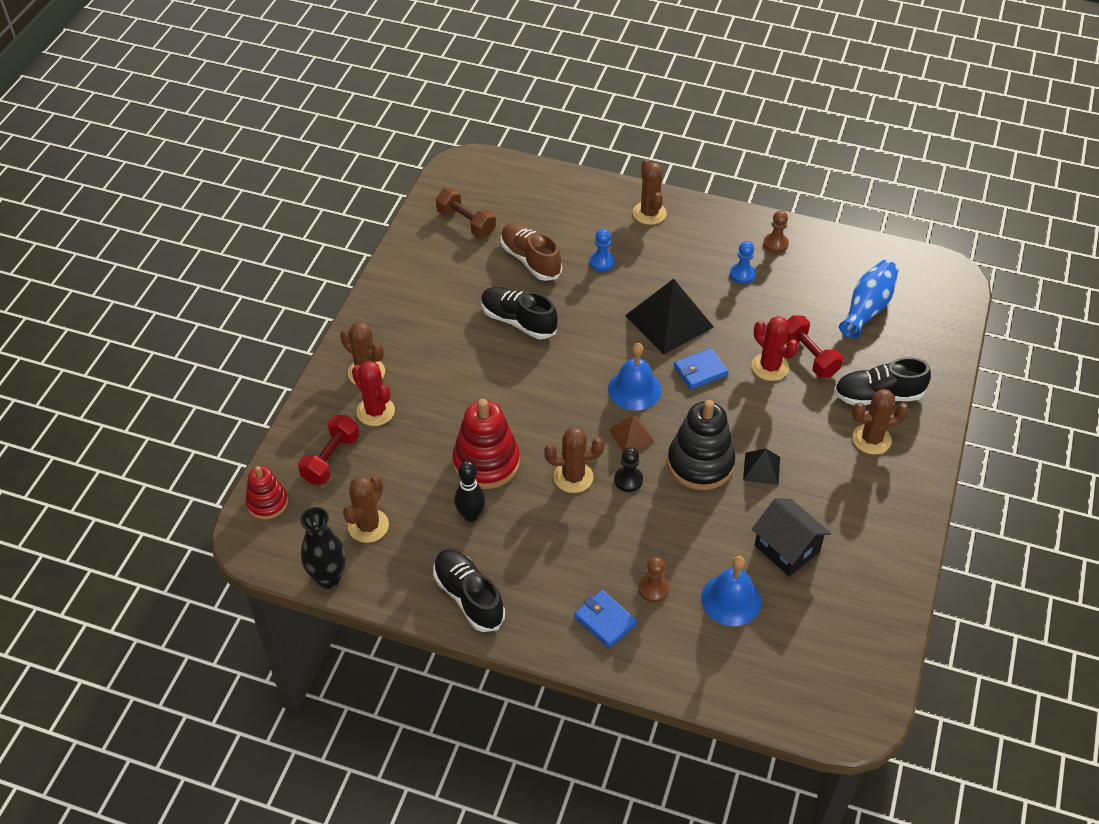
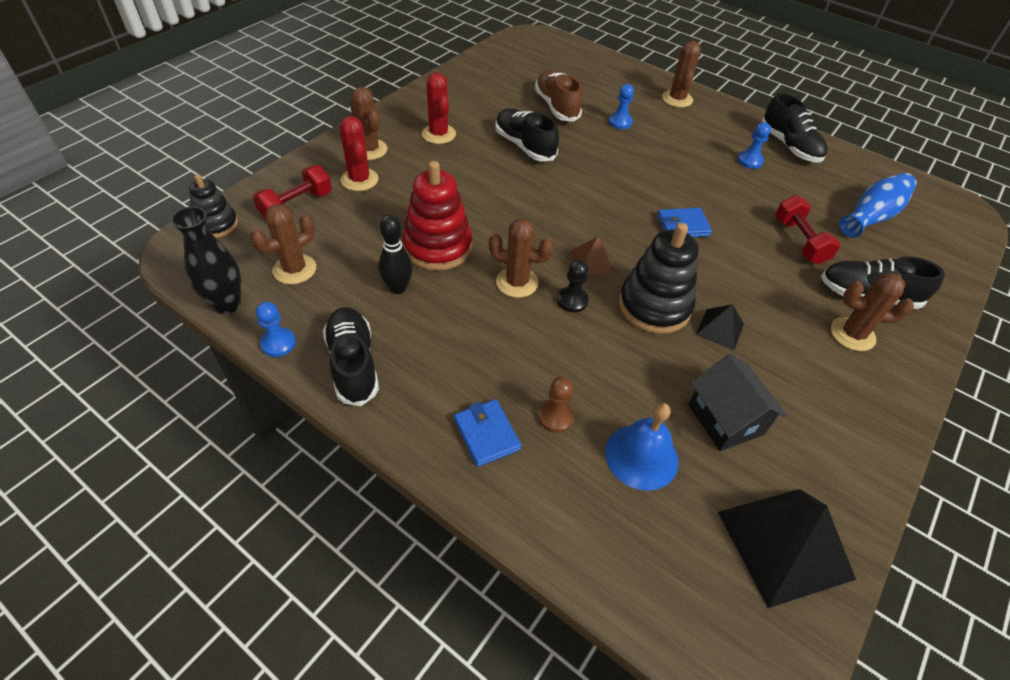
camera: 15 degrees right, 0 degrees up
red stacking toy [246,466,288,520] -> black stacking toy [189,174,238,238]
brown dumbbell [436,188,496,238] -> none
blue bell [608,343,662,410] -> none
black pyramid [625,279,714,354] -> black pyramid moved to [718,489,856,608]
red cactus [752,316,799,381] -> red cactus moved to [422,72,456,144]
brown pawn [763,211,789,253] -> black shoe [761,93,828,163]
none -> blue pawn [256,302,296,357]

